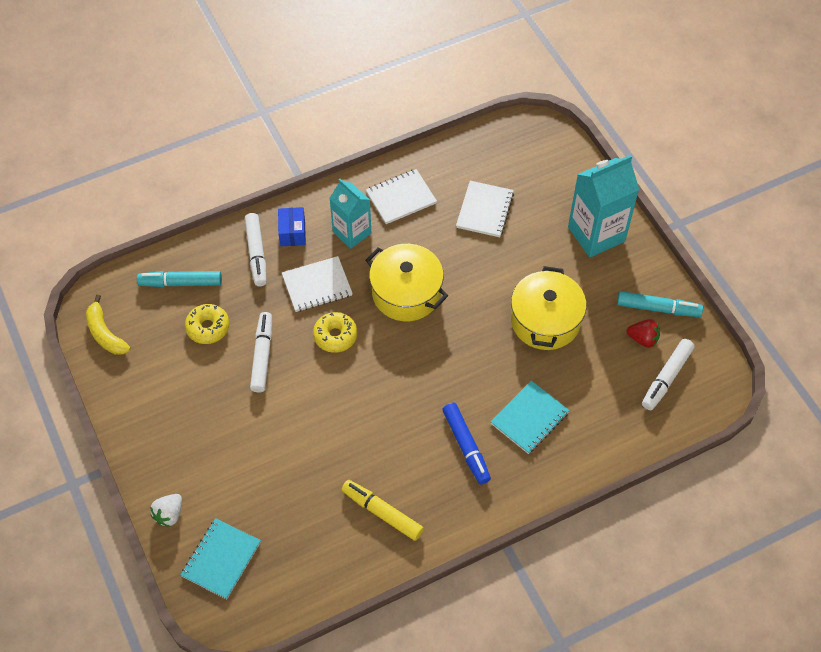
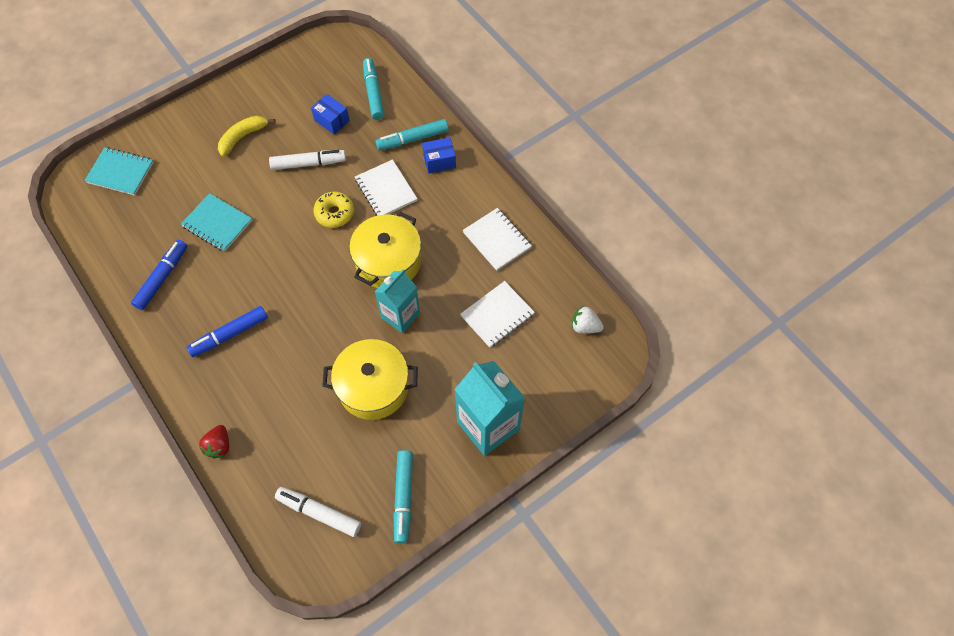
camera: 80 degrees right, 5 degrees up
yellow banana [86,295,131,355] -> yellow banana moved to [218,116,276,157]
white strawberry [150,494,182,527] -> white strawberry moved to [572,306,604,334]
yellow donut [185,304,229,344] -> blue box [311,94,350,134]
white marker [245,213,267,286] -> turquoise marker [375,119,449,150]
turquoise carton [329,179,371,249] -> turquoise carton moved to [375,269,420,333]
yellow marker [341,480,424,541] -> blue marker [131,240,187,310]
white notebook [456,181,514,237] -> white notebook turned 45 degrees counterclockwise [460,281,535,348]
turquoise notebook [490,381,569,454] -> turquoise notebook moved to [181,193,252,252]
red strawberry [627,319,660,348] -> red strawberry moved to [199,425,229,459]

